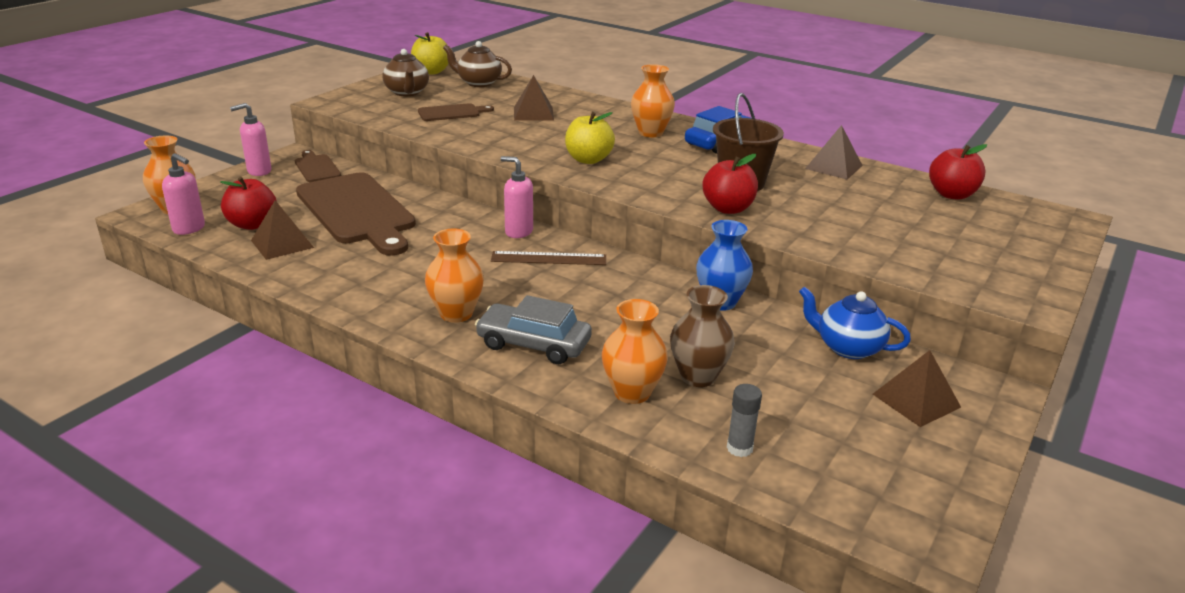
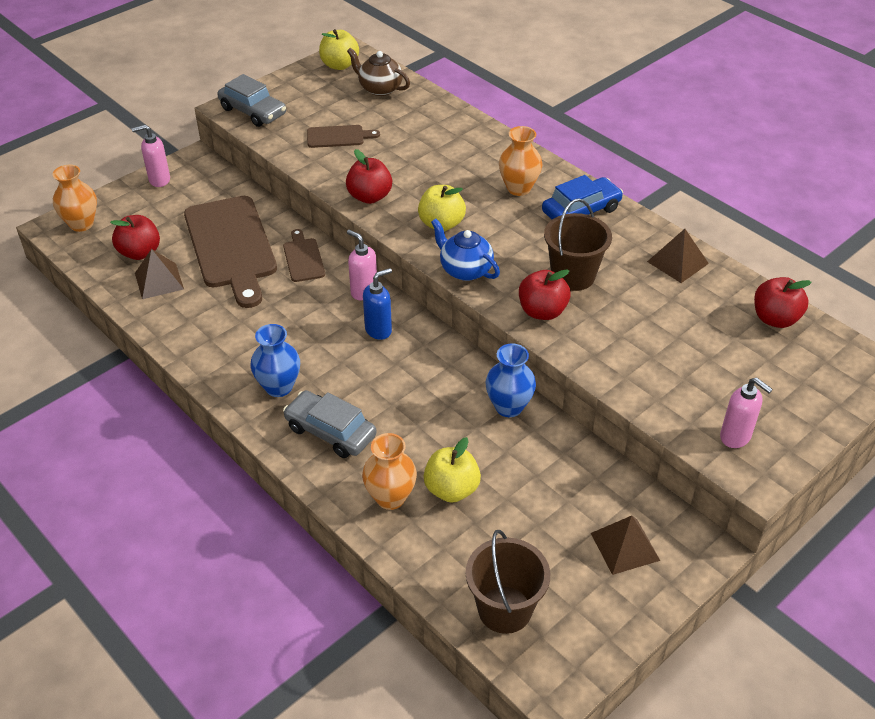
camera: 15 degrees right, 15 degrees up
pink soap dispenser [162,153,205,235] -> pink soap dispenser moved to [720,378,773,448]
brown cutting board [295,150,341,182] -> brown cutting board moved to [283,229,325,282]
brown teapot [383,49,429,96] -> none
orange vase [425,228,484,323] -> blue vase [250,324,300,397]
brown ruler [491,251,606,265] -> blue soap dispenser [363,268,392,340]
brown pyramid [514,75,554,121] -> none
brown vase [670,285,735,387] -> yellow apple [423,437,481,503]
grey glue stick [727,384,762,457] -> none
blue teapot [799,287,911,359] -> blue teapot moved to [431,219,500,281]
none -> grey car [218,74,286,127]
none -> red apple [346,149,392,204]
none -> brown bucket [466,530,550,634]

